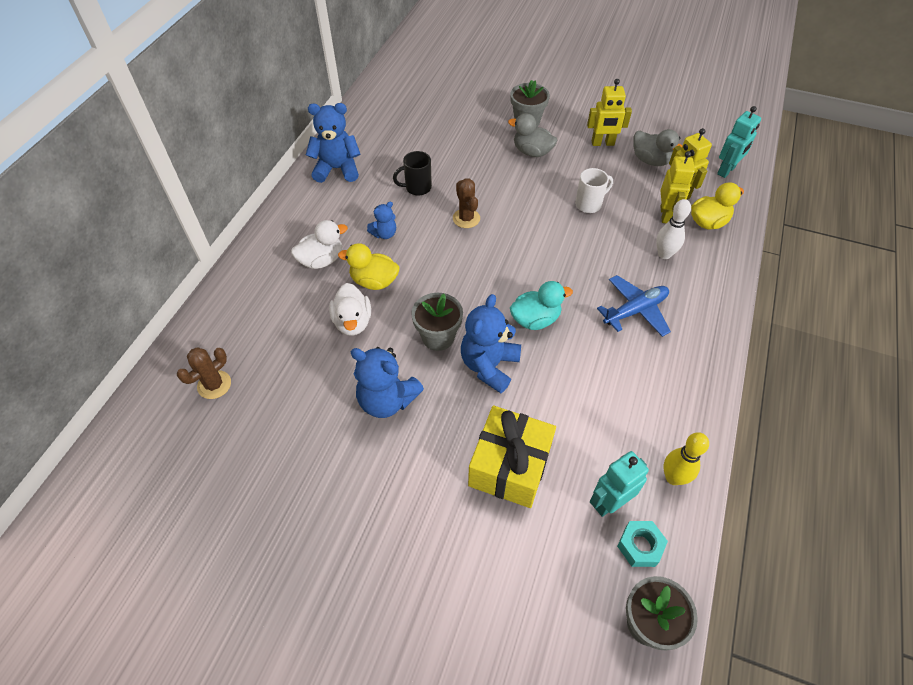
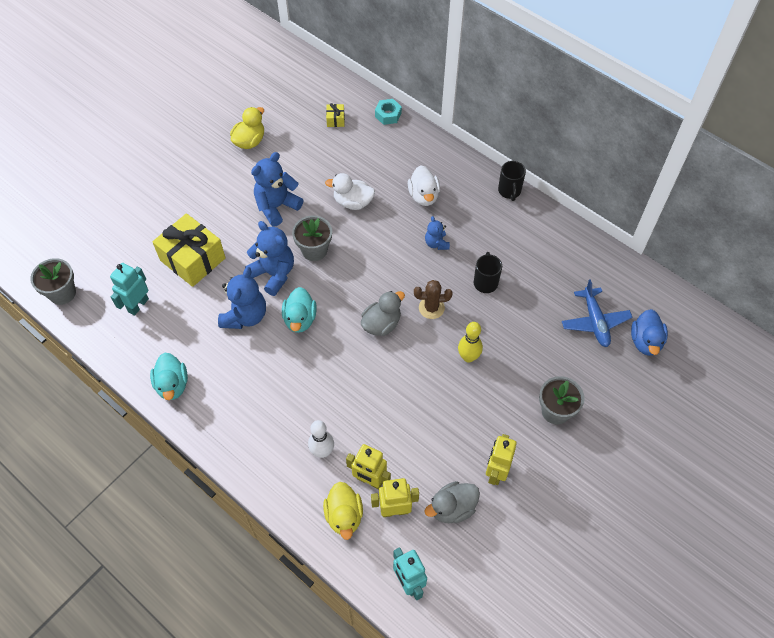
camera: 110 degrees right, 5 degrees up
brown cactus [177,347,231,399] -> yellow gift [326,103,345,127]
blue teddy bear [306,103,360,183] -> blue teddy bear moved to [218,267,266,329]
yellow duck [338,243,399,290] -> yellow duck moved to [230,107,264,149]
grey duck [508,113,557,157] -> grey duck moved to [361,291,405,336]
white mug [575,168,613,213] -> none
turquoise robot [590,451,649,517] -> turquoise robot turned 135 degrees counterclockwise [110,263,149,316]
blue plane [597,275,671,337] -> blue plane moved to [562,279,633,347]
turquoise nut [617,521,668,567] -> turquoise nut moved to [375,99,402,125]
yellow bowling pin [663,432,709,485] -> yellow bowling pin moved to [458,322,483,363]
none -> turquoise duck [150,353,188,400]
none -> black mug [498,161,526,201]
none -> blue duck [631,309,668,356]

